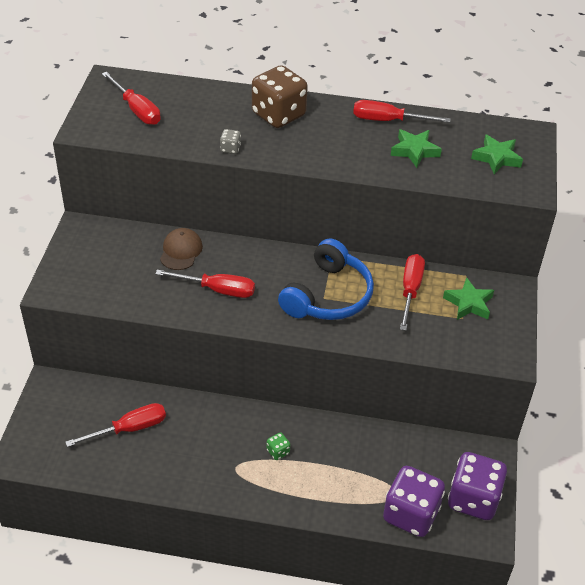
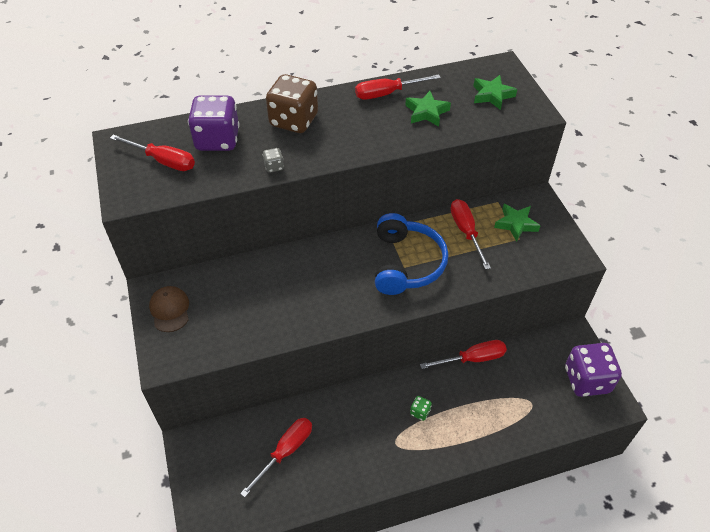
camera: 25 degrees left, 5 degrees up
red screwdriver [155,270,255,298] -> red screwdriver moved to [420,340,507,369]
brown cap [160,228,203,270] -> brown cap moved to [149,286,189,332]
purple dice [383,466,445,537] -> purple dice moved to [188,96,240,151]

